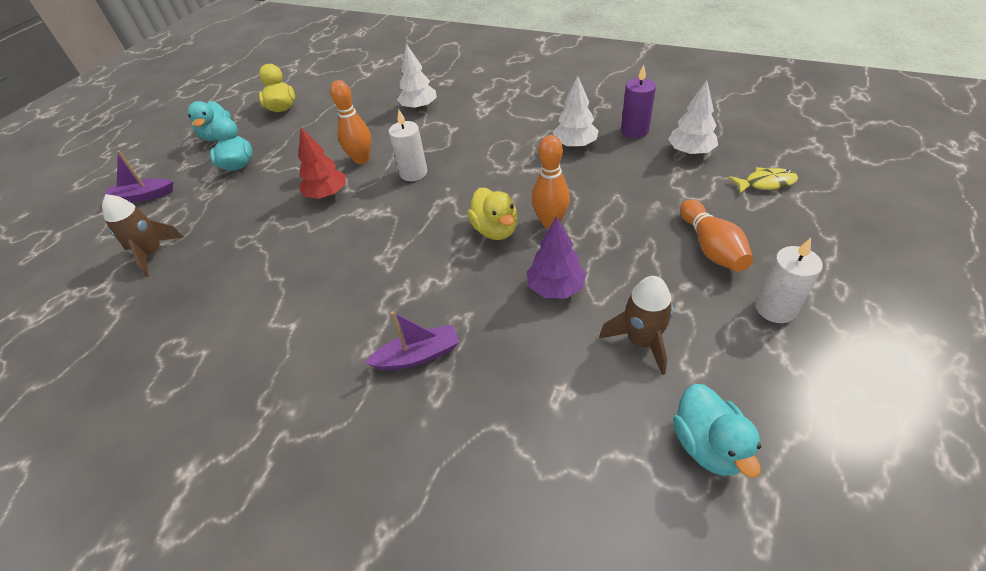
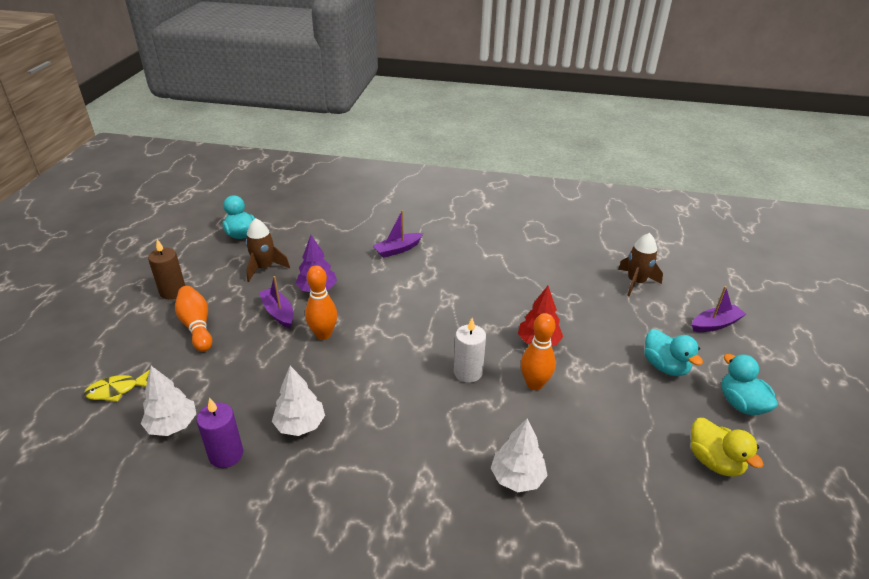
camera: 160 degrees right, 10 degrees down
yellow duck [467,188,517,240] -> none
white candle [755,238,823,323] -> brown candle [148,239,185,299]
none -> purple boat [259,276,294,328]

